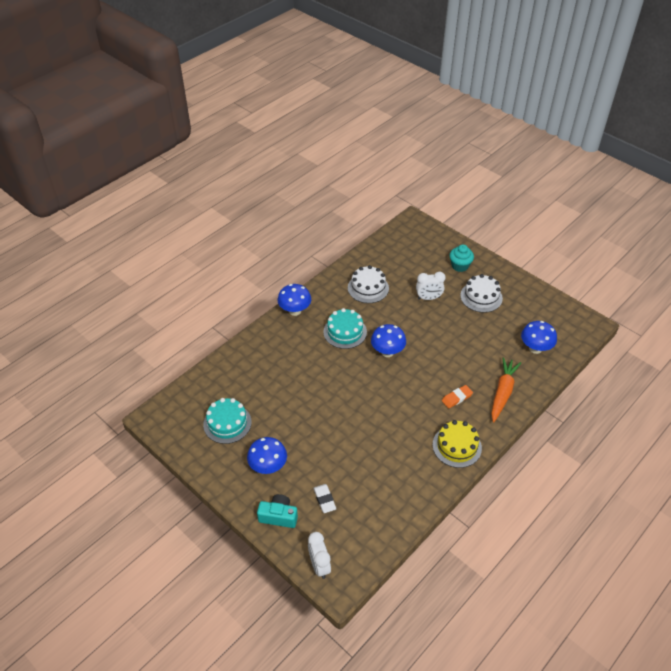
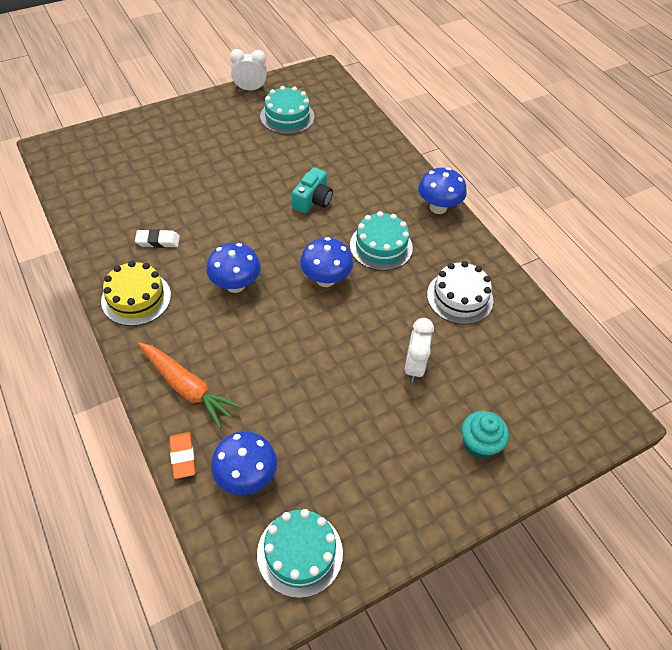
camera: 105 degrees right, 5 degrees up
blue mushroom [247,437,287,474] -> blue mushroom moved to [206,243,261,293]
turquoise camera [257,494,298,528] -> turquoise camera moved to [292,167,333,213]
white clock [308,532,331,579] -> white clock moved to [230,49,267,90]
white eraser [313,484,336,513] -> white eraser moved to [135,229,180,248]
orange eraser [442,385,473,408] -> orange eraser moved to [169,432,196,479]
white cake [460,274,503,313] -> none
none -> turquoise cake [257,509,343,598]

